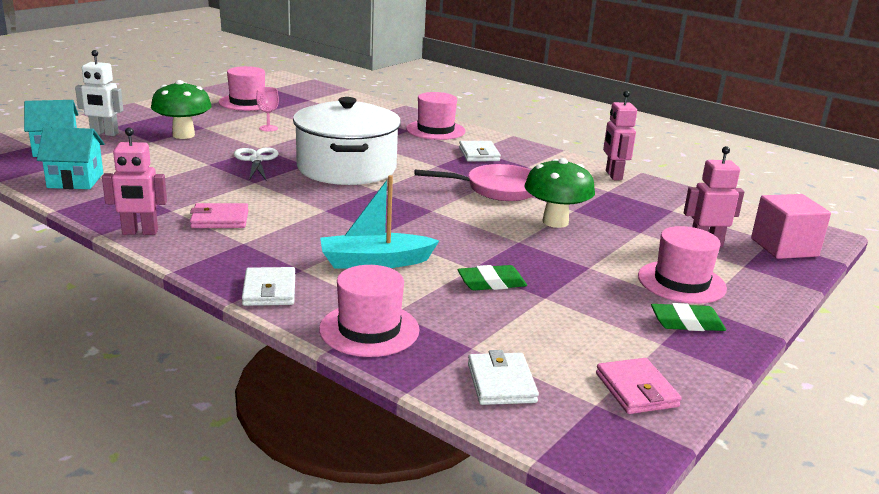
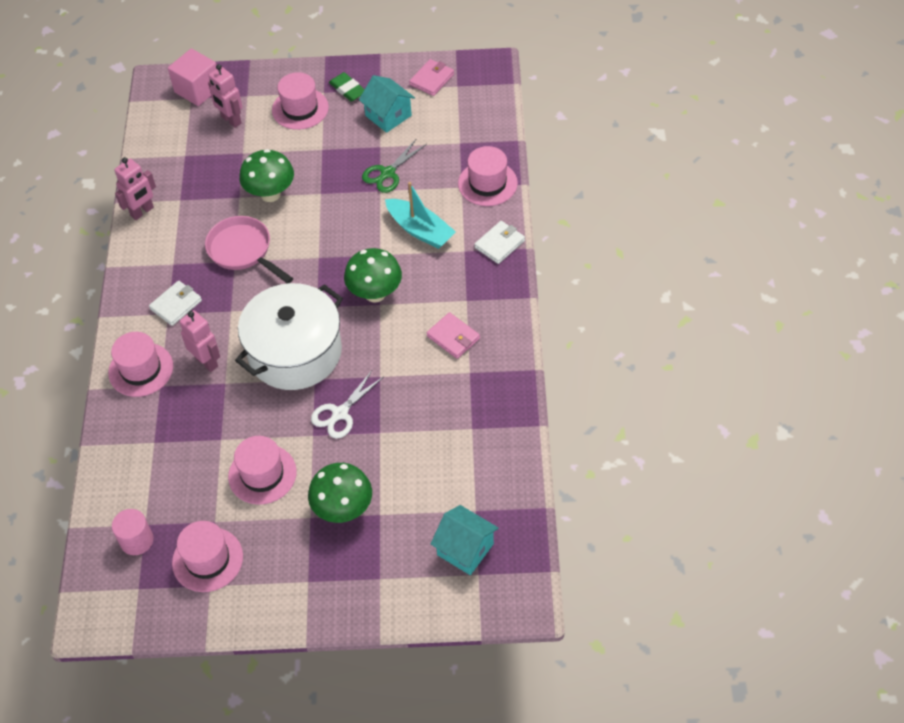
camera: 125 degrees left, 30 degrees up
turquoise house [37,127,104,189] -> turquoise house moved to [359,75,415,133]
white robot [75,50,123,136] -> none
pink robot [102,128,167,235] -> pink robot moved to [179,310,220,372]
pink goblet [256,87,279,132] -> pink hat [228,436,297,505]
green eraser [457,265,527,291] -> green scissors [362,139,427,193]
white wallet [468,350,539,405] -> none
none -> pink cylinder [112,509,153,555]
none -> green mushroom [344,248,402,303]

